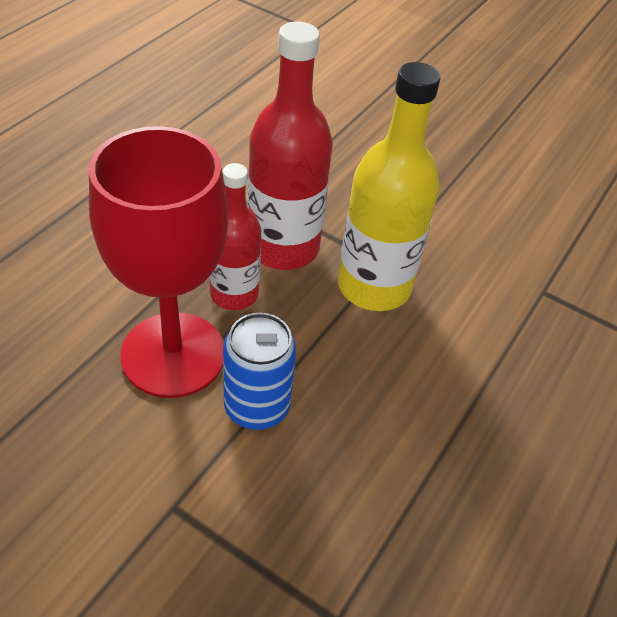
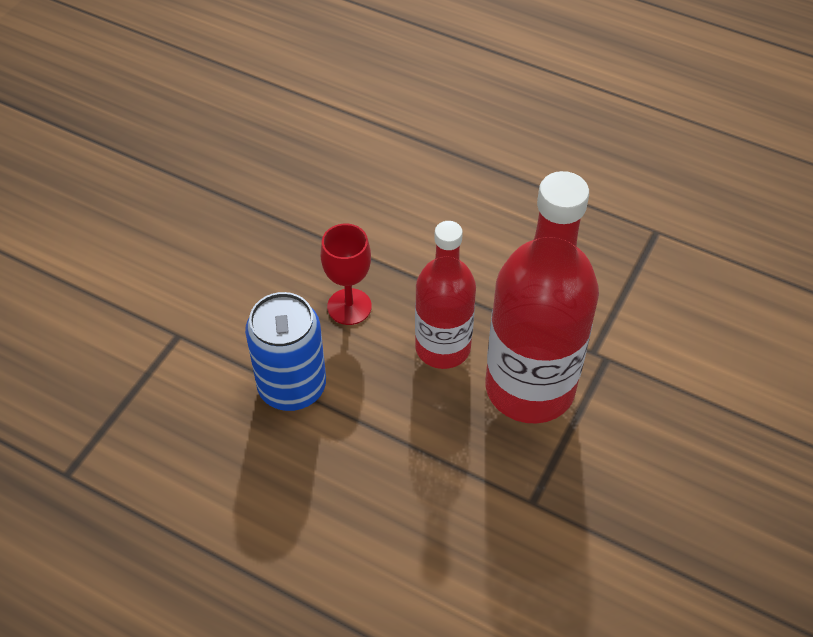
camera: 90 degrees right, 5 degrees up
red goblet [89,126,229,398] -> red goblet [321,224,372,325], size x0.41
yellow bottle [338,62,440,311] -> none

